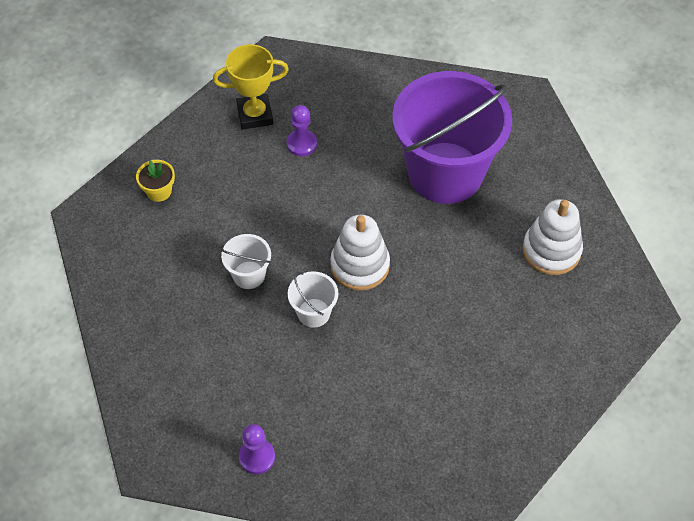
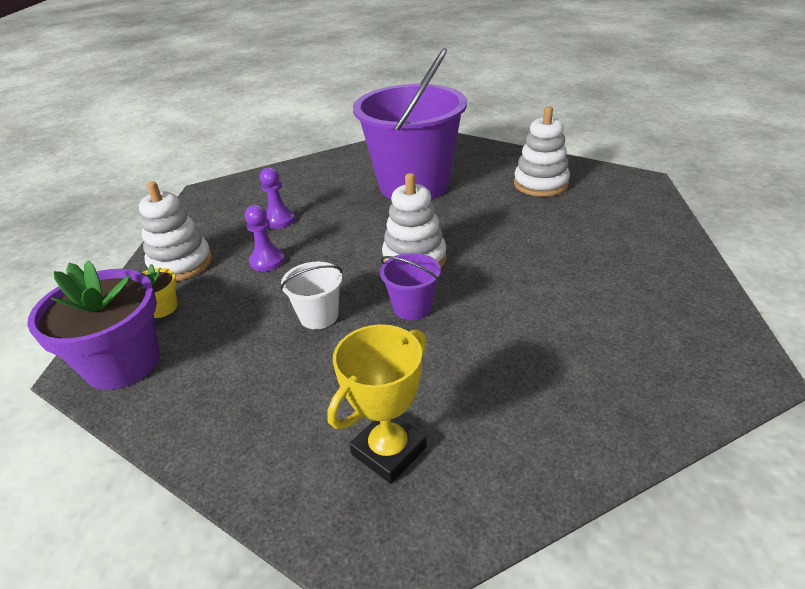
camera: 35 degrees left, 20 degrees down
yellow trophy [213,44,289,130] -> yellow trophy moved to [327,324,427,484]
purple pawn [239,424,275,474] -> purple pawn moved to [245,205,285,272]
white bucket [288,271,338,328] -> purple bucket [380,253,441,320]
none -> purple flower pot [27,260,160,390]
none -> white stacking toy [139,181,212,281]

